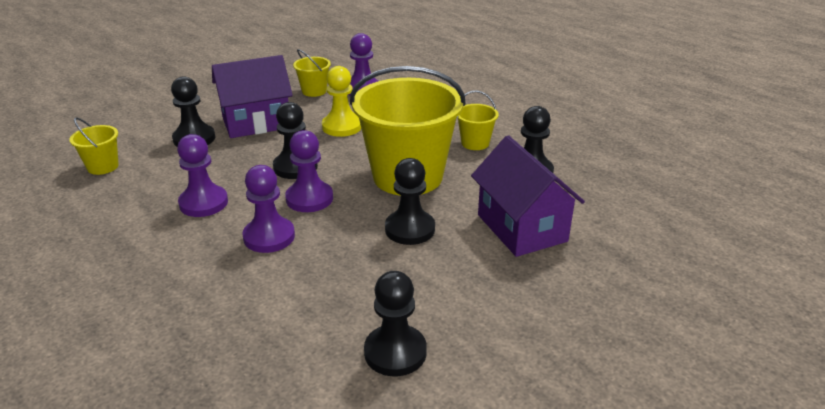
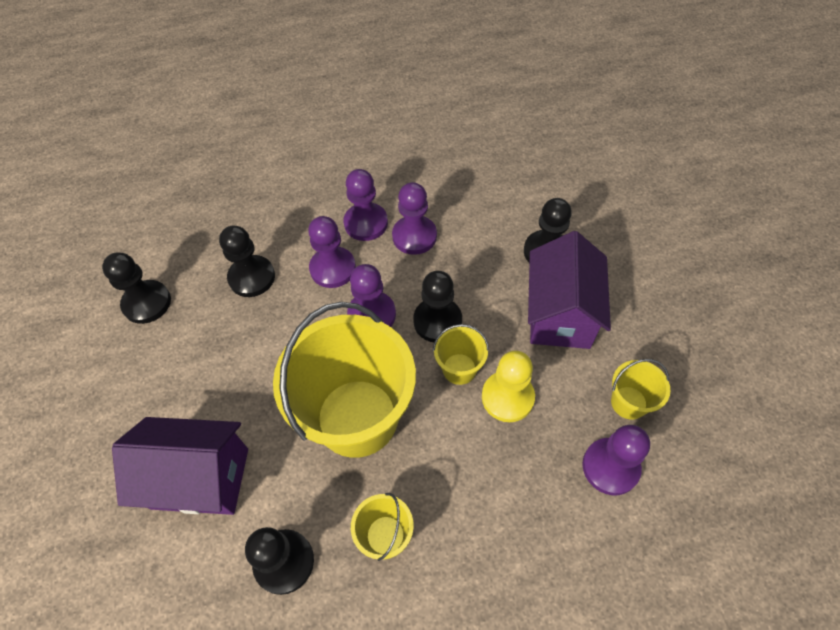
camera: 120 degrees right, 25 degrees up
yellow bucket [70,117,119,175] -> yellow bucket moved to [433,324,489,385]
black pawn [385,158,435,245] -> black pawn moved to [219,226,275,297]
none -> purple pawn [343,169,388,241]

